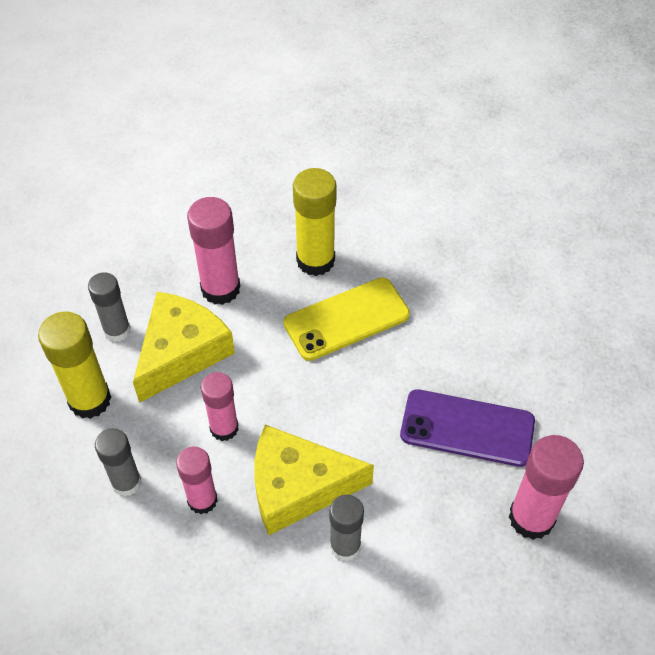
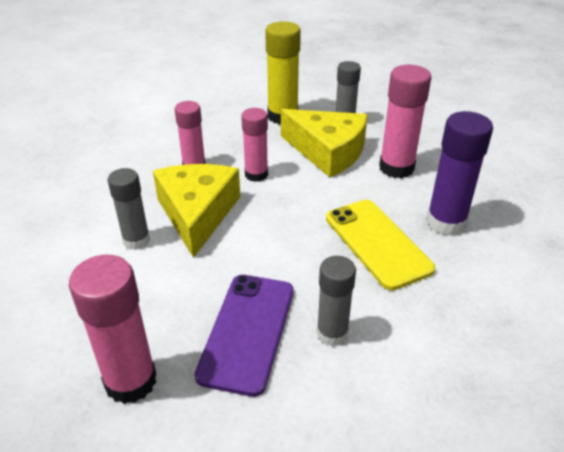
camera: 90 degrees right, 15 degrees down
grey glue stick [95,428,142,497] -> grey glue stick moved to [317,256,356,346]
yellow glue stick [293,168,337,276] -> purple glue stick [427,111,493,236]

